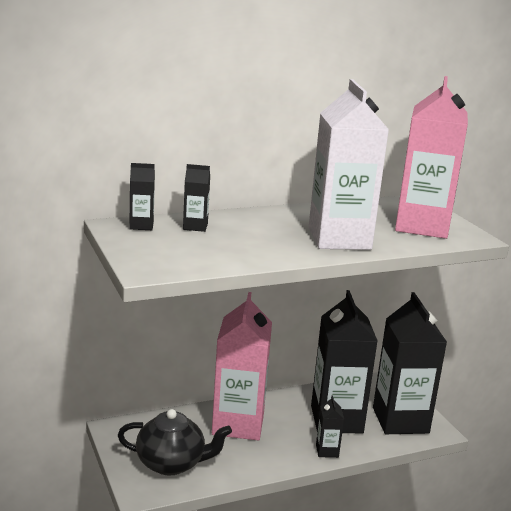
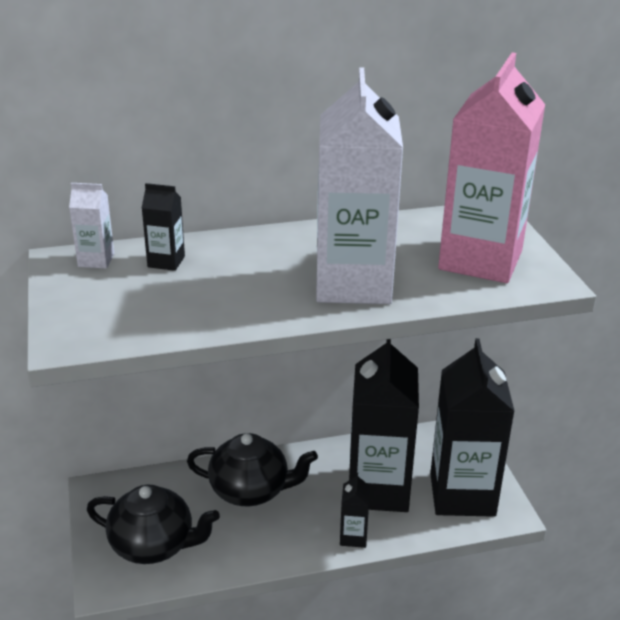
camera: 10 degrees right, 10 degrees up
black carton [129,163,155,230] -> white carton [69,183,114,269]
pink carton [212,292,272,441] -> black teapot [187,433,318,506]

